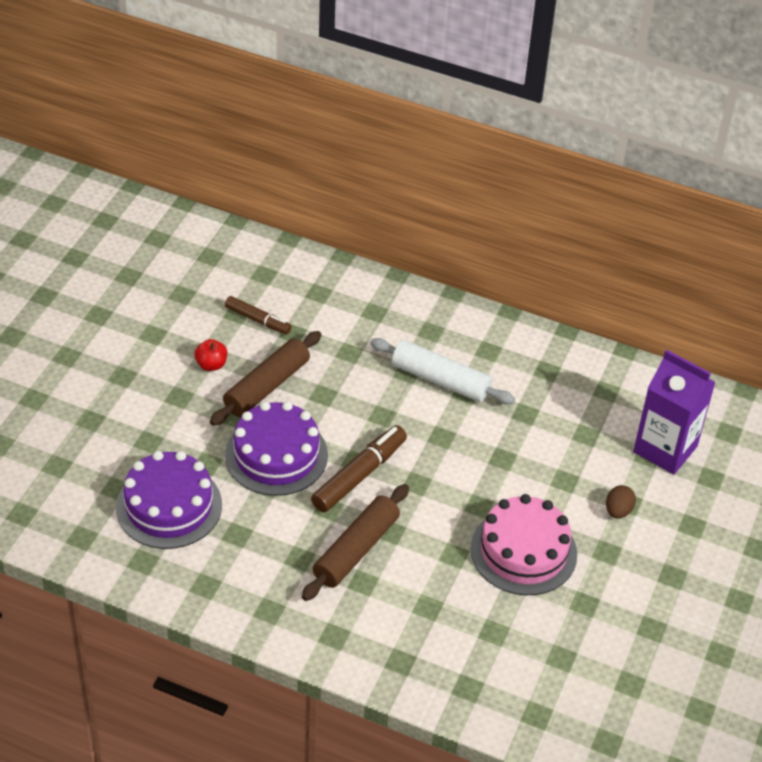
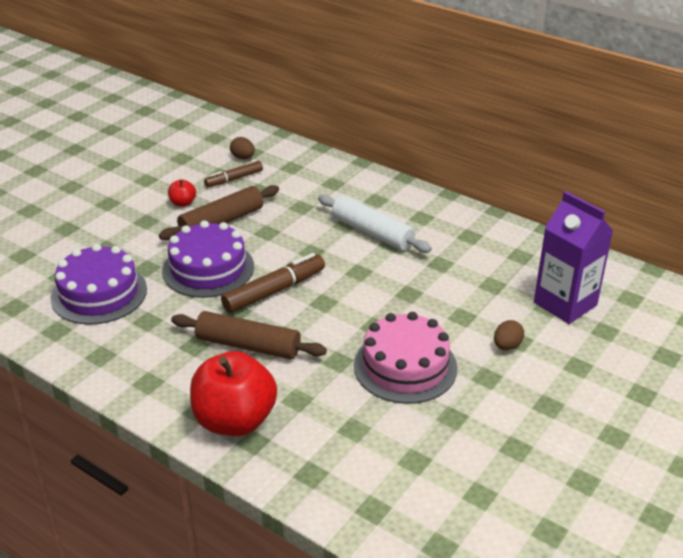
camera: 15 degrees right, 10 degrees down
brown marker [225,296,292,334] -> brown marker turned 105 degrees clockwise [204,161,263,187]
brown rolling pin [302,484,409,601] -> brown rolling pin turned 60 degrees clockwise [171,311,327,359]
none -> red apple [190,351,277,436]
none -> brown egg [230,137,255,159]

